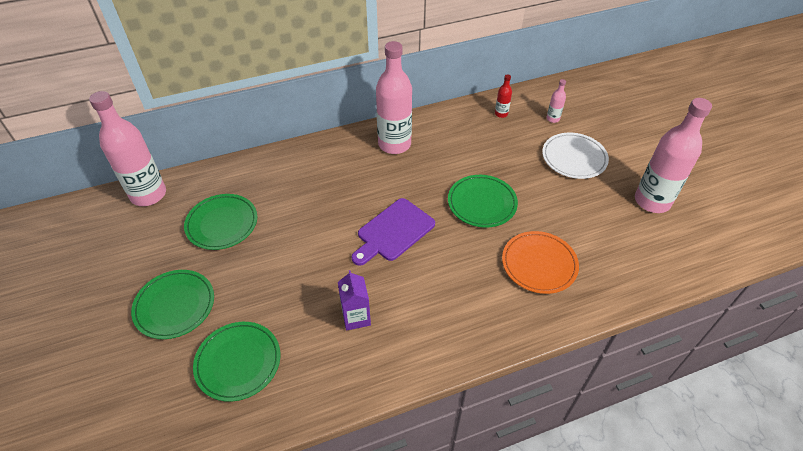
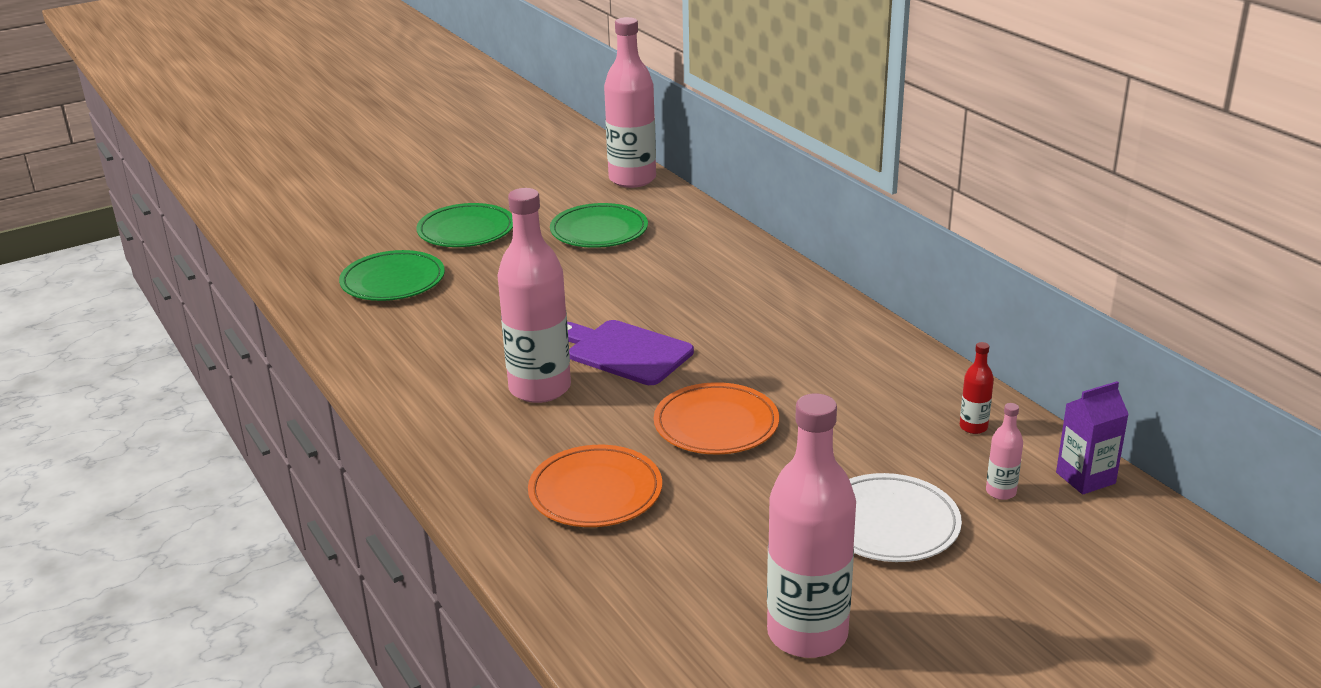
camera: 80 degrees right, 20 degrees down
purple carton [338,270,371,331] -> purple carton moved to [1056,381,1129,495]
pink bottle [376,41,412,154] -> pink bottle moved to [497,188,571,403]
green plate [448,175,518,228] -> orange plate [654,382,779,454]

